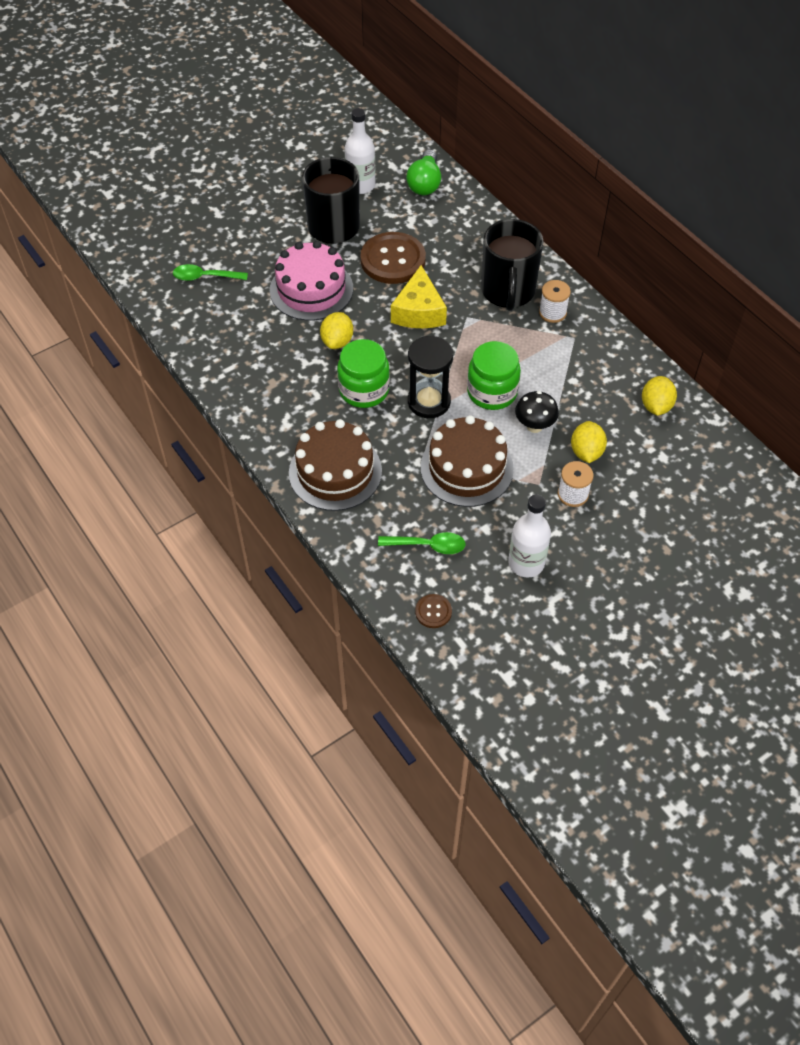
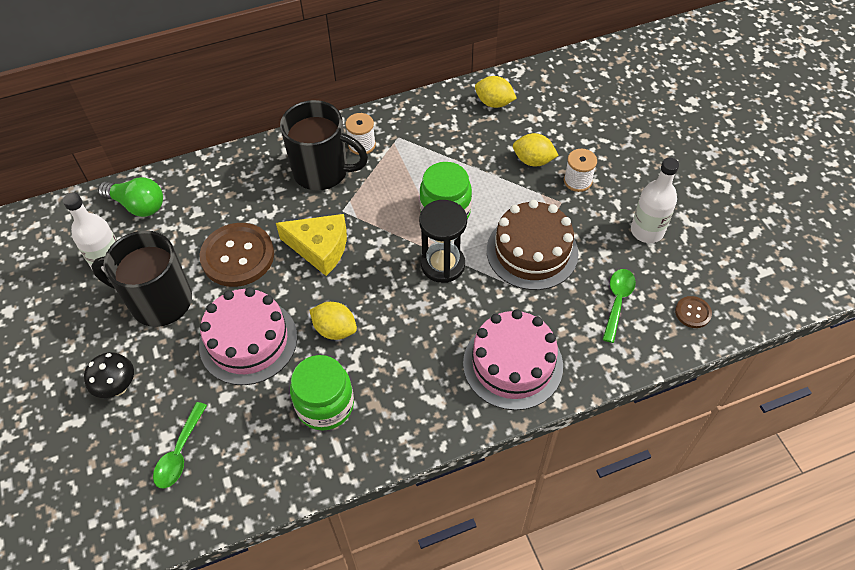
camera: 75 degrees left, 0 degrees up
brown cake [289,419,382,511] -> pink cake [463,309,563,410]
green jar [337,339,390,408] -> green jar moved to [290,355,354,430]
black mushroom [515,391,559,433] -> black mushroom moved to [84,352,134,398]

